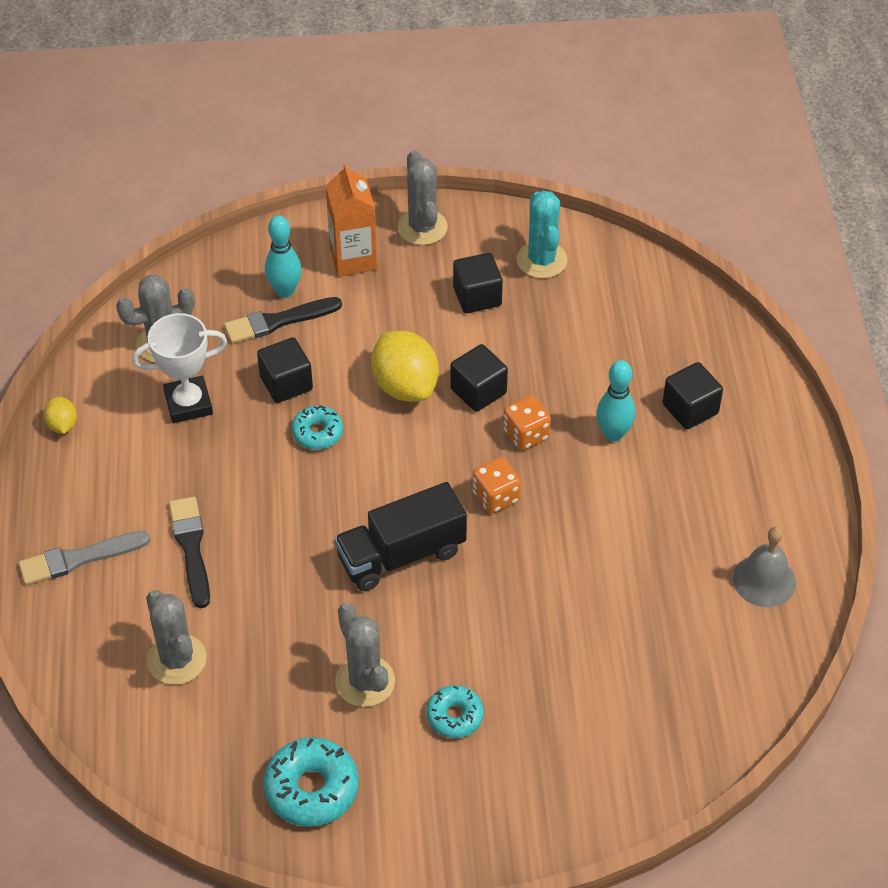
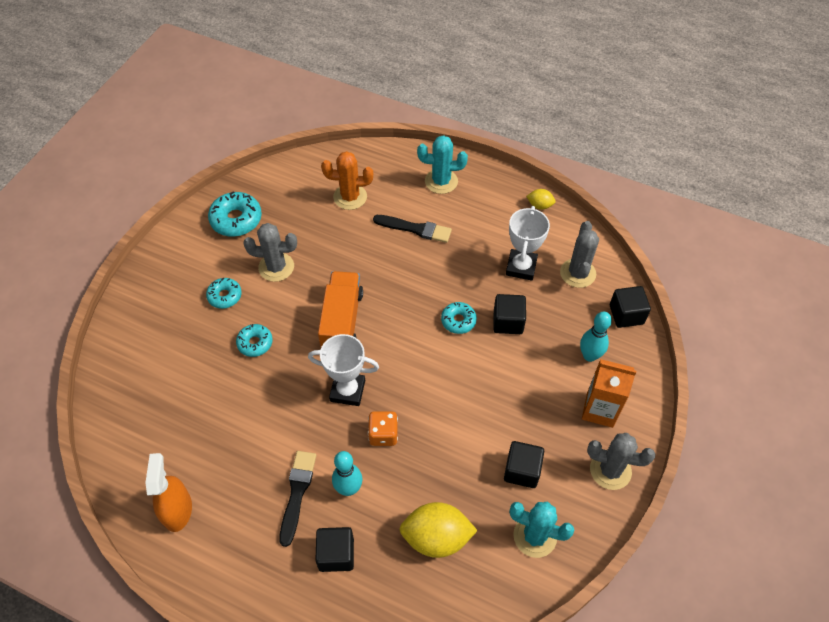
camera: 120 degrees right, 5 degrees up
grey brush [18,531,150,585] -> turquoise cactus [417,135,468,194]
grey cactus [146,590,207,685] -> orange cactus [321,151,373,210]
black brush [224,297,342,343] -> black brush moved to [279,451,316,547]
black truck [334,482,467,591] -> orange truck [318,271,363,347]
yellow lemon [371,330,439,402] -> yellow lemon moved to [399,502,478,558]
black cube [451,344,508,412] -> black cube moved to [610,286,651,328]
orange dice [472,457,521,513] -> white trophy [308,334,379,406]
grey bell [733,527,796,607] -> orange spray bottle [145,453,192,532]
none -> turquoise donut [236,324,273,357]

